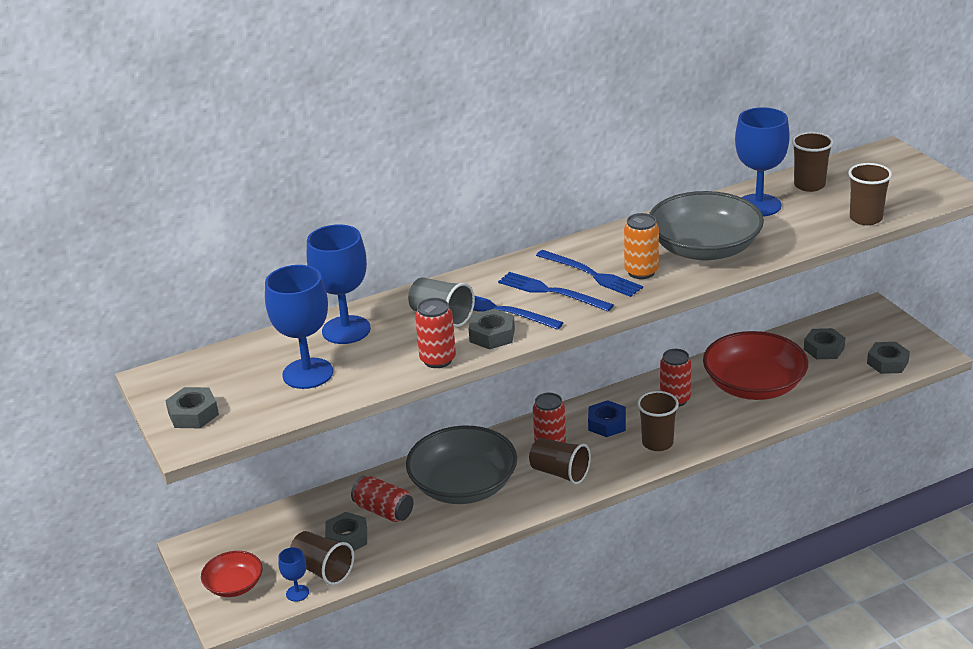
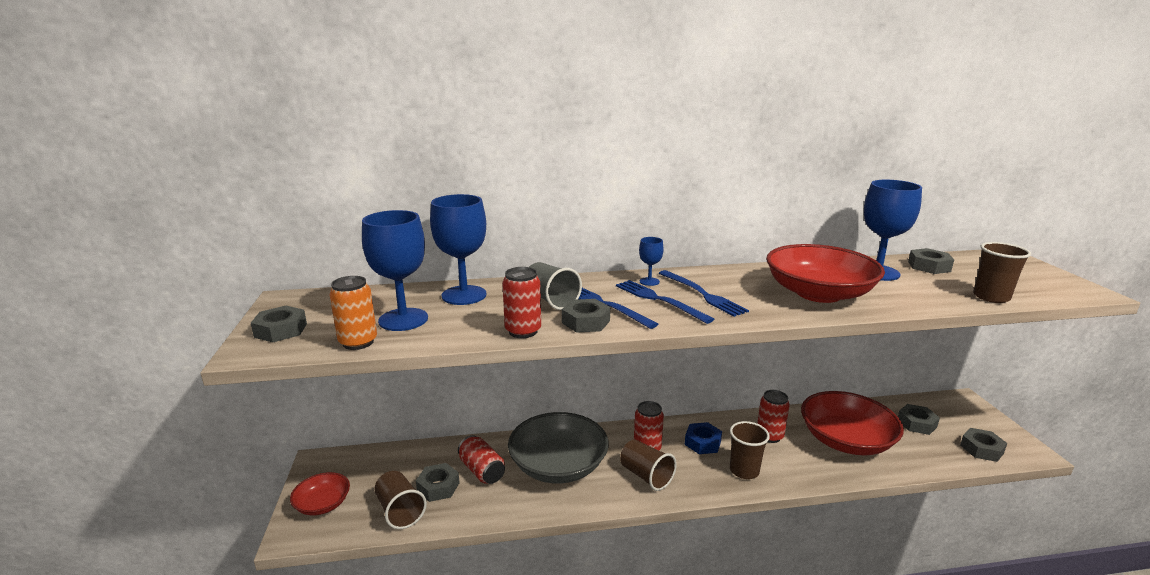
camera: 15 degrees right, 10 degrees down
blue goblet [278,547,309,602] -> blue goblet moved to [639,237,664,286]
orange can [624,213,659,279] -> orange can moved to [330,276,377,350]
grey bowl [649,191,764,261] -> red bowl [766,244,885,303]
brown cup [792,132,833,192] -> grey nut [908,248,954,274]

